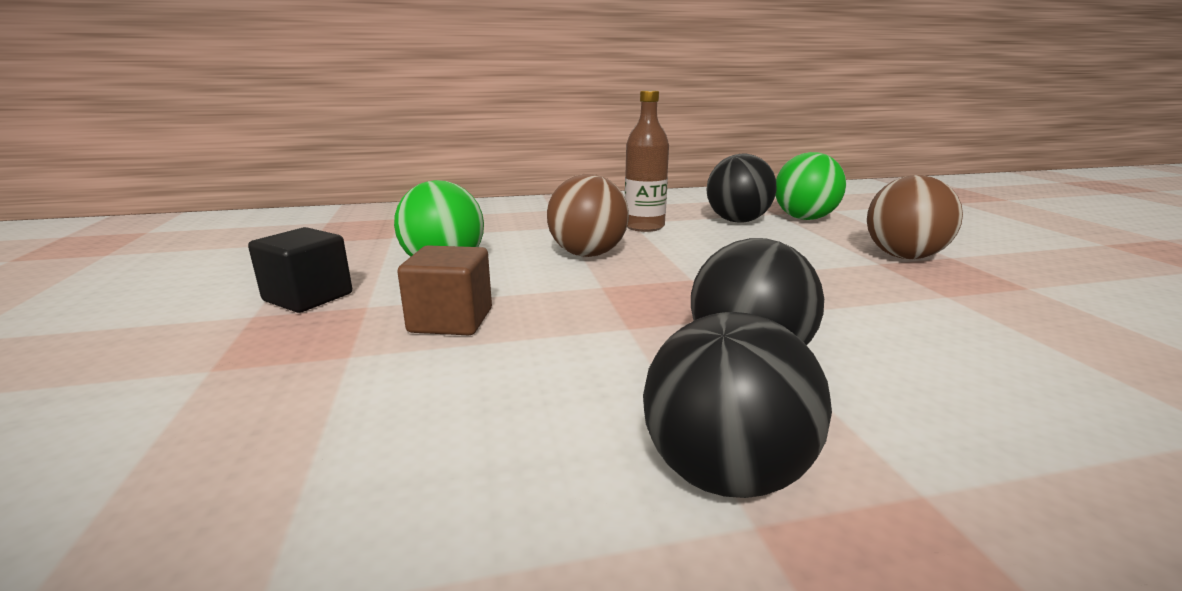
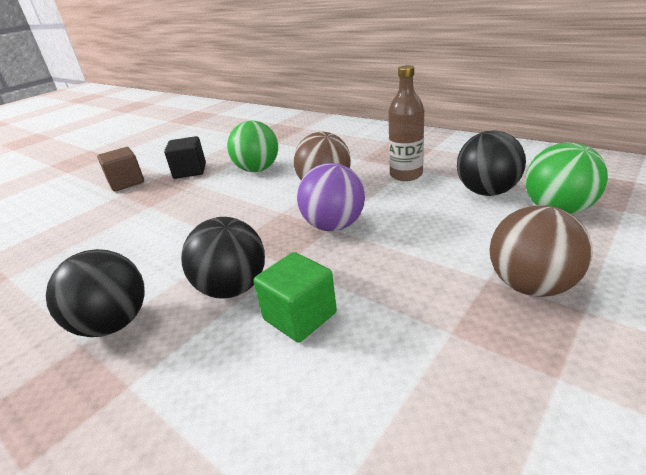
camera: 55 degrees right, 10 degrees up
brown cube [397,245,492,335] -> brown cube moved to [97,147,144,191]
none -> green cube [253,252,337,343]
none -> purple ball [297,163,365,231]

